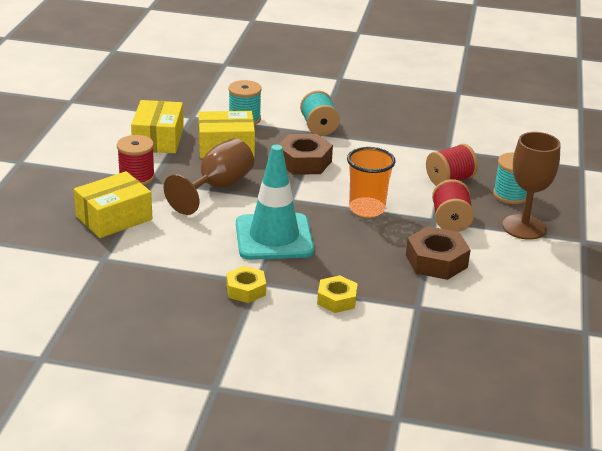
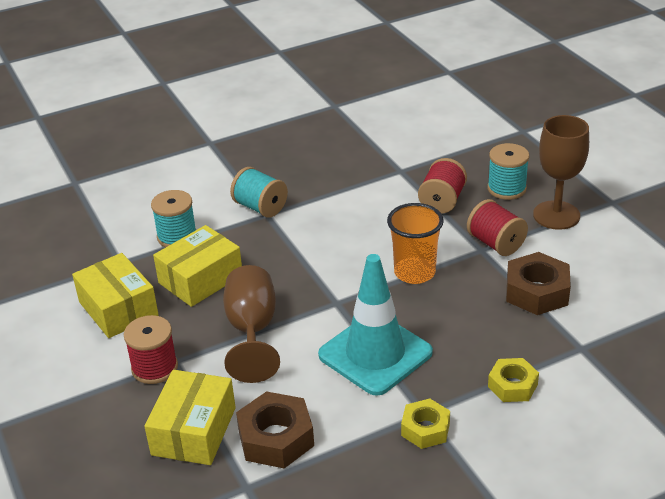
camera: 35 degrees left, 5 degrees up
brown nut [279,134,333,175] -> brown nut moved to [236,391,314,468]

